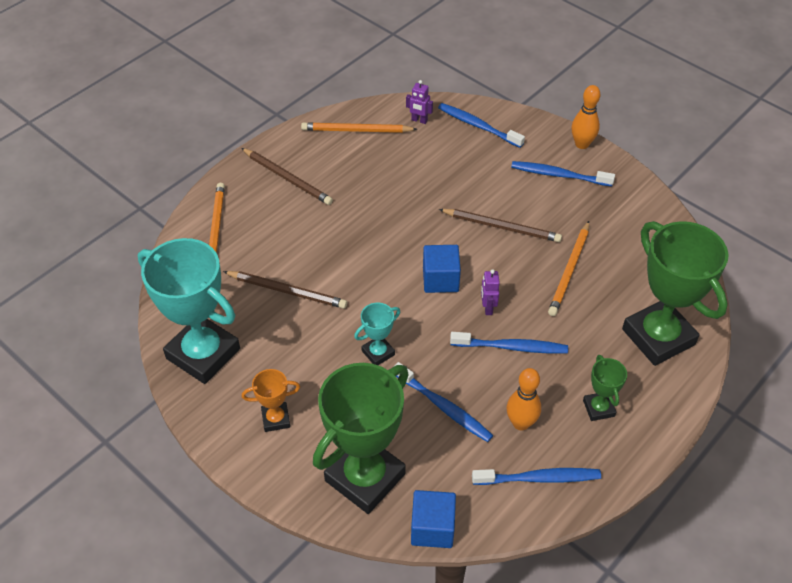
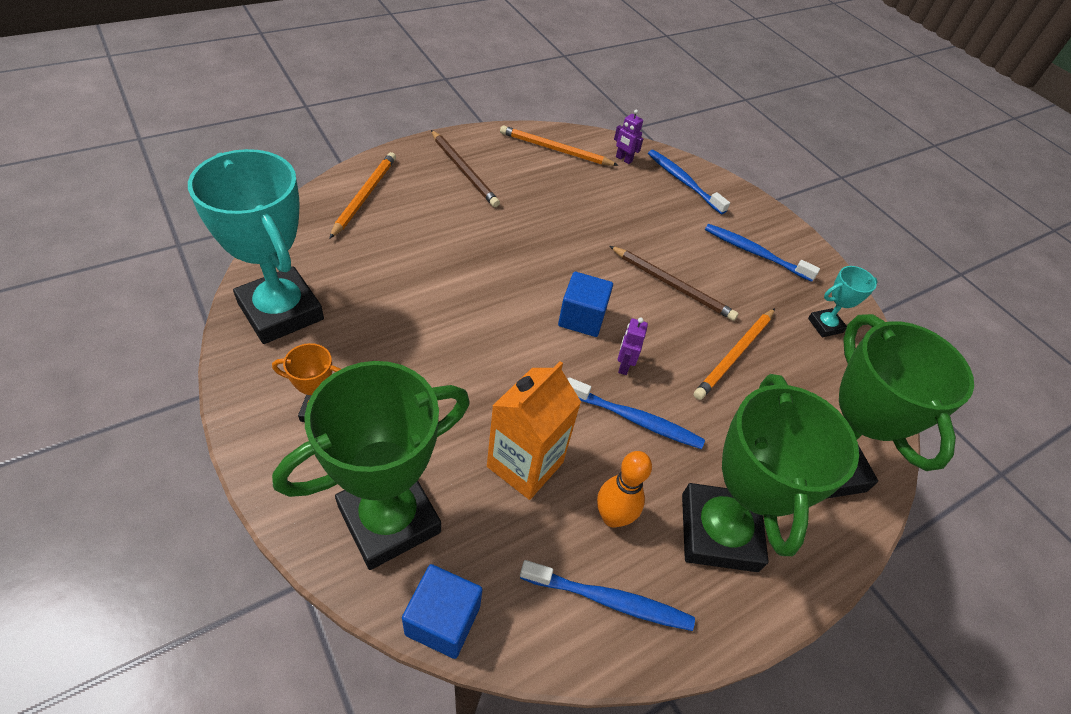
camera: 10 degrees right, 0 degrees up
brown pencil [223,271,347,309] -> none
turquoise trophy [354,303,400,365] -> turquoise trophy moved to [808,266,878,337]
blue toothbrush [393,362,493,442] -> orange carton [487,361,581,500]
orange bowling pin [571,85,600,149] -> none
green trophy [583,355,627,421] -> green trophy [682,374,859,572], size x2.18

